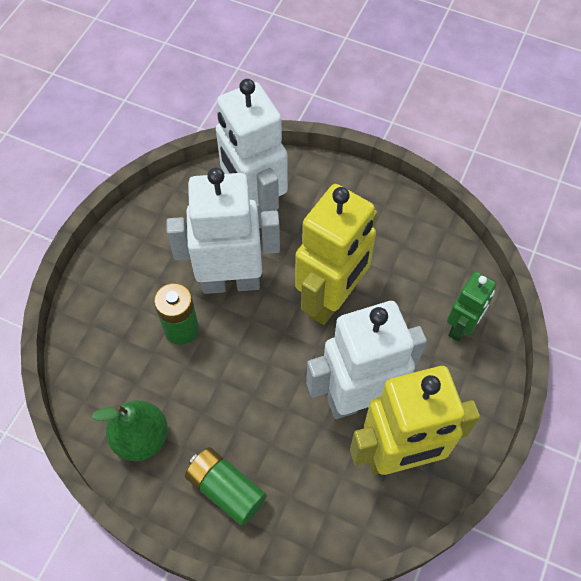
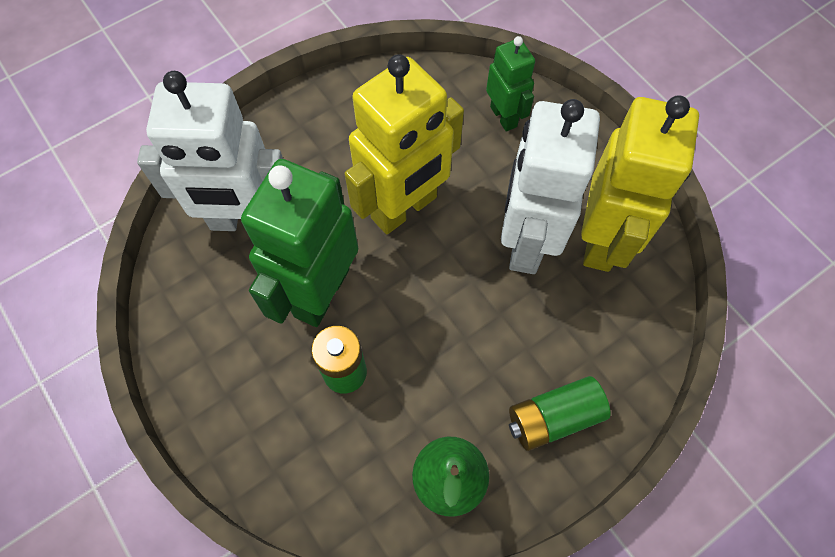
camera: 60 degrees left, 5 degrees up
white robot [166,167,280,294] -> green robot [241,159,358,327]
yellow robot [295,184,377,325] -> yellow robot turned 75 degrees clockwise [345,54,464,234]

